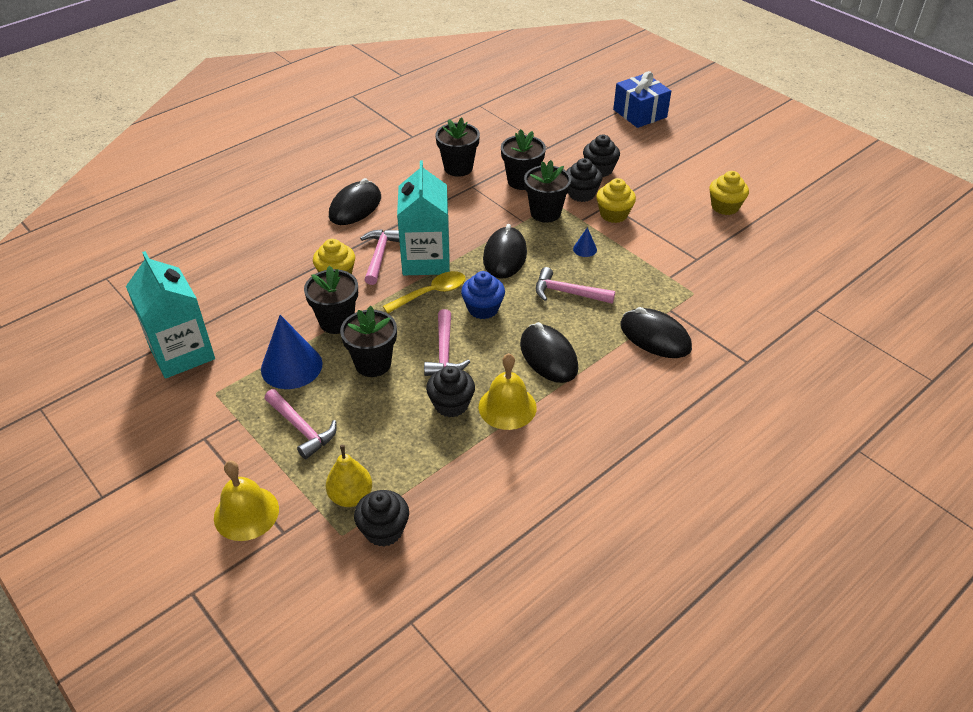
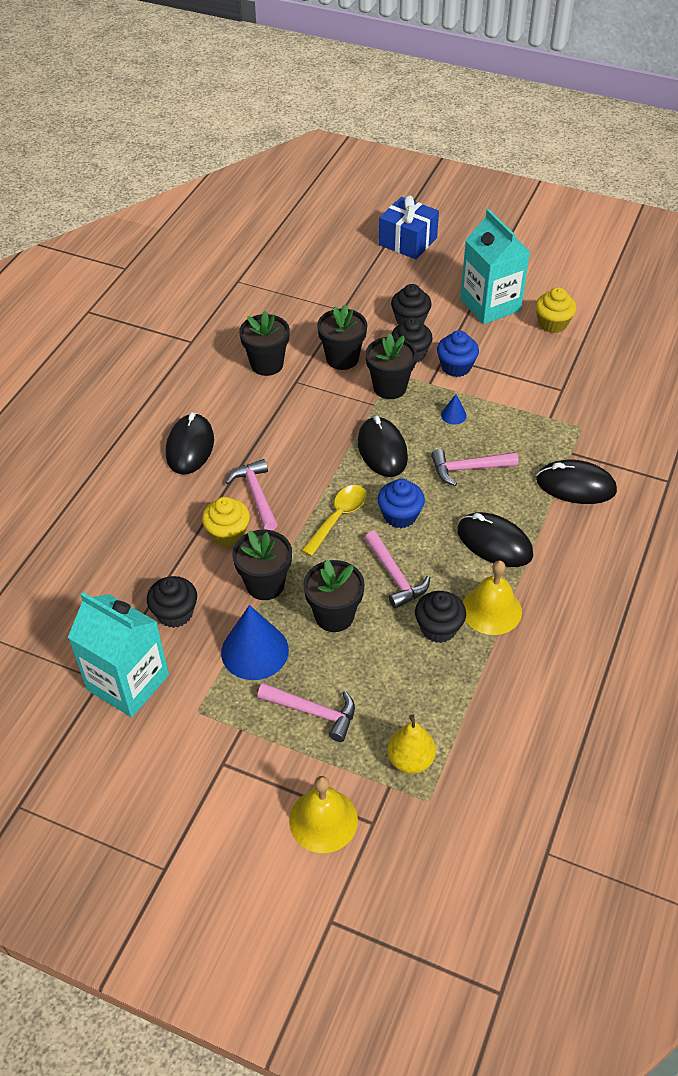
camera: 25 degrees left, 5 degrees up
black cupcake [354,490,409,547] -> black cupcake moved to [147,576,197,628]
turquoise carton [397,160,450,275] -> turquoise carton moved to [460,209,530,324]
yellow cupcake [596,178,636,223] -> blue cupcake [437,330,479,377]

